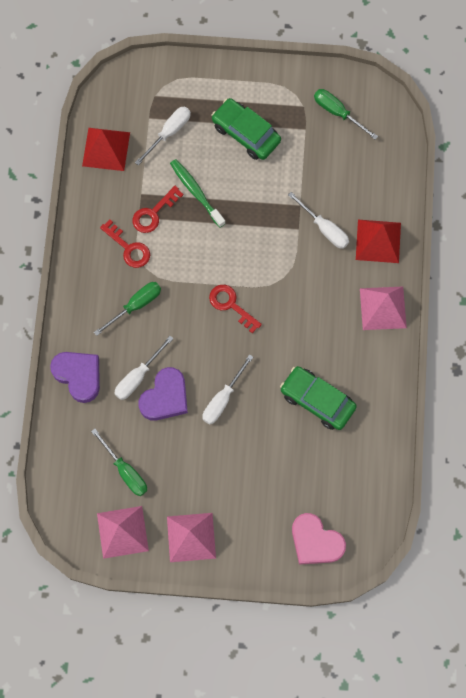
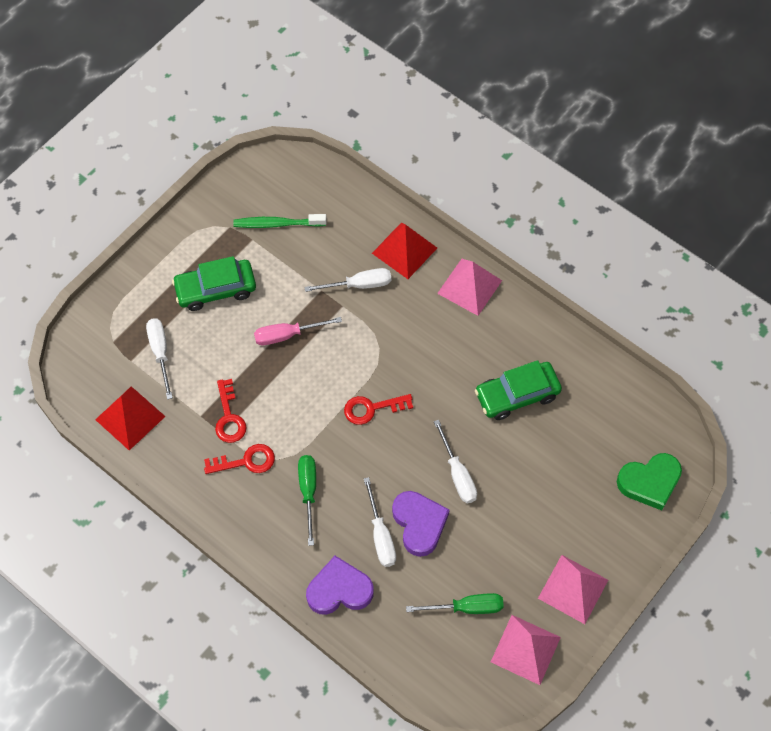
camera: 55 degrees left, 10 degrees down
green toothbrush [170,159,226,228] -> green toothbrush moved to [233,214,327,228]
pink heart [292,513,346,565] -> green heart [617,453,682,511]
green screwdriver [314,89,378,140] -> none
none -> pink screwdriver [254,317,342,345]

